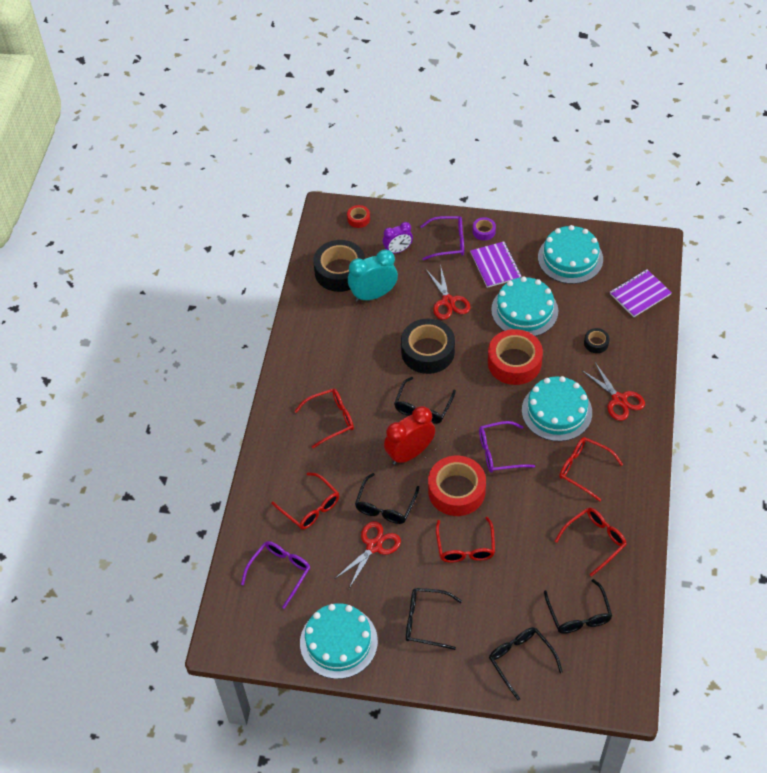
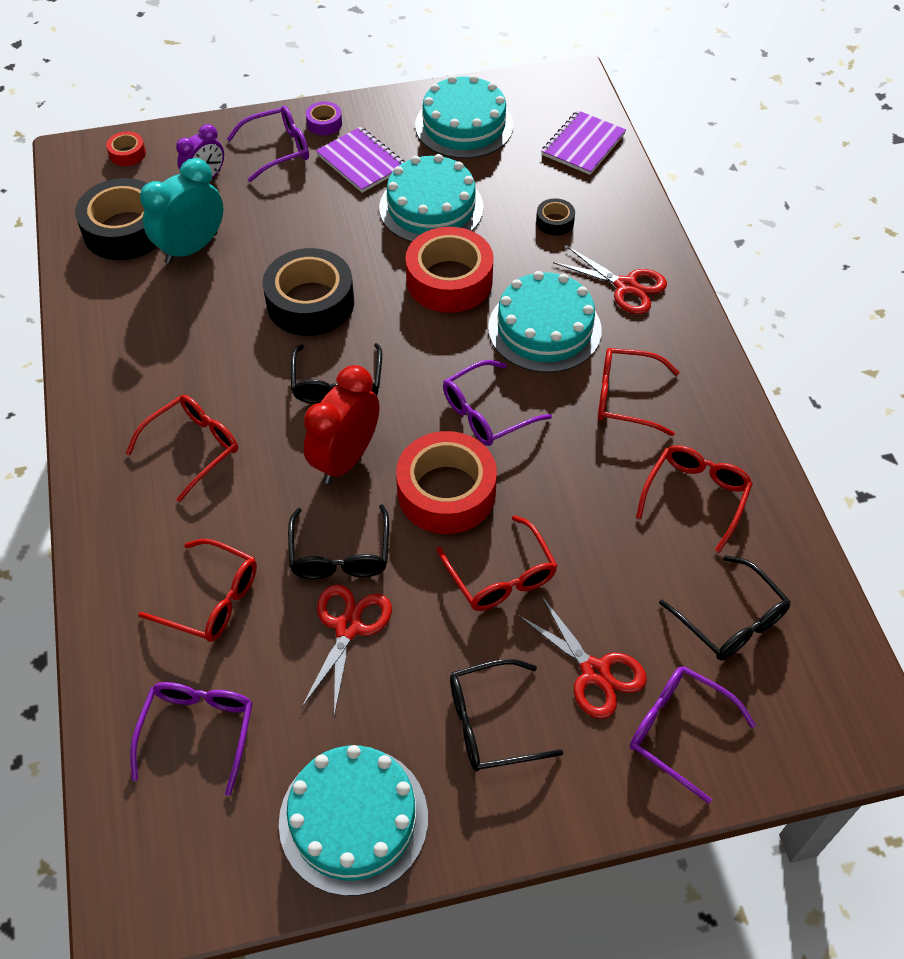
camera: 25 degrees left, 0 degrees up
red scissors [426,268,470,320] -> red scissors moved to [518,595,647,719]
black glasses [489,627,563,701] -> purple glasses [630,666,756,804]

